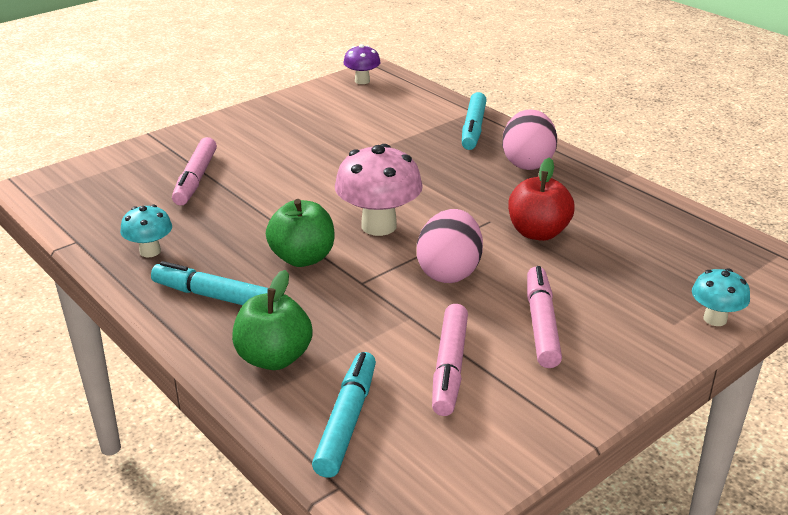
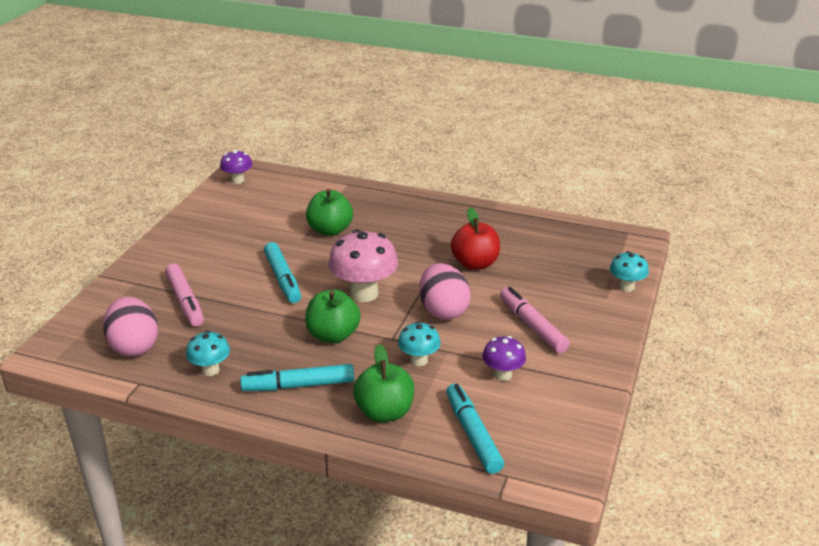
camera: 30 degrees left, 0 degrees up
pink marker [432,304,468,416] -> purple mushroom [482,336,526,381]
turquoise marker [462,92,487,150] -> turquoise marker moved to [264,242,301,303]
pink egg [502,109,557,170] -> pink egg moved to [103,297,158,357]
none -> green apple [306,189,353,236]
none -> turquoise mushroom [398,321,441,366]

